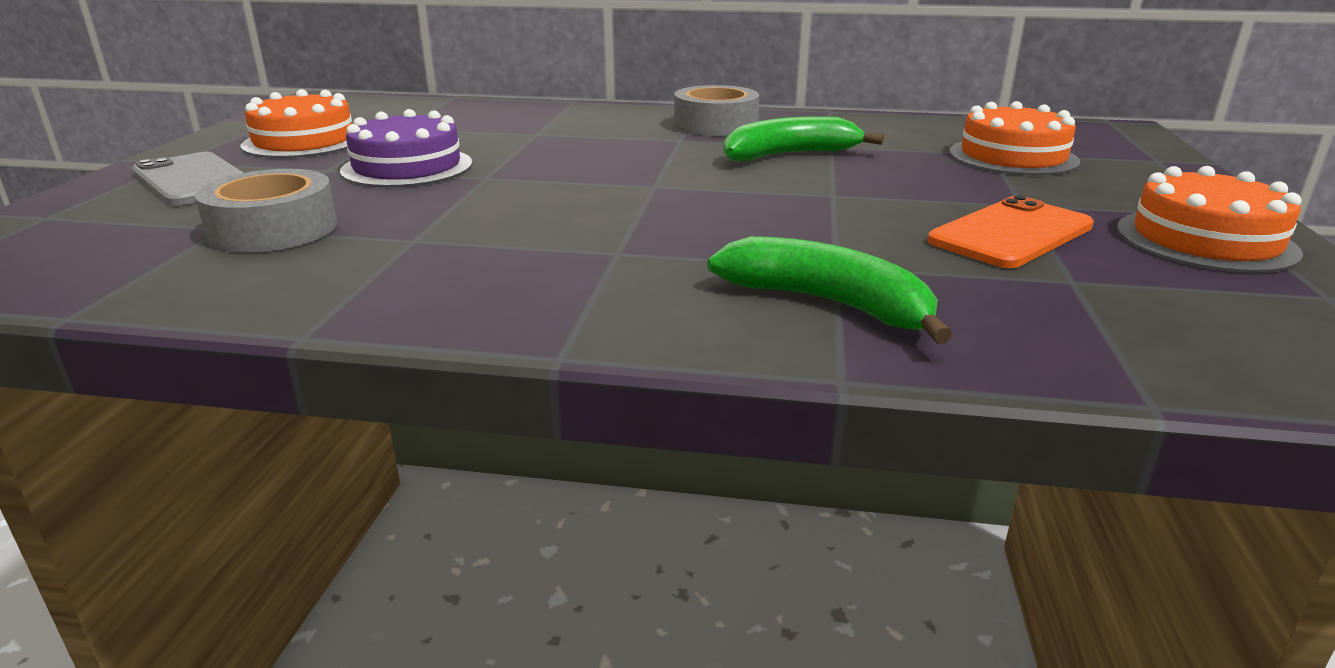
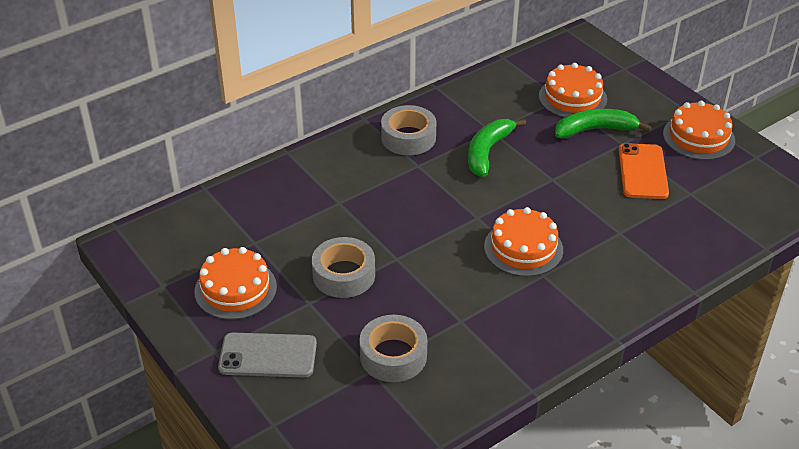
camera: 45 degrees left, 15 degrees up
purple cake [340,109,472,187] -> grey tape [312,237,375,298]
green banana [707,236,952,344] -> green banana moved to [555,109,651,138]
none -> orange cake [484,207,563,277]

